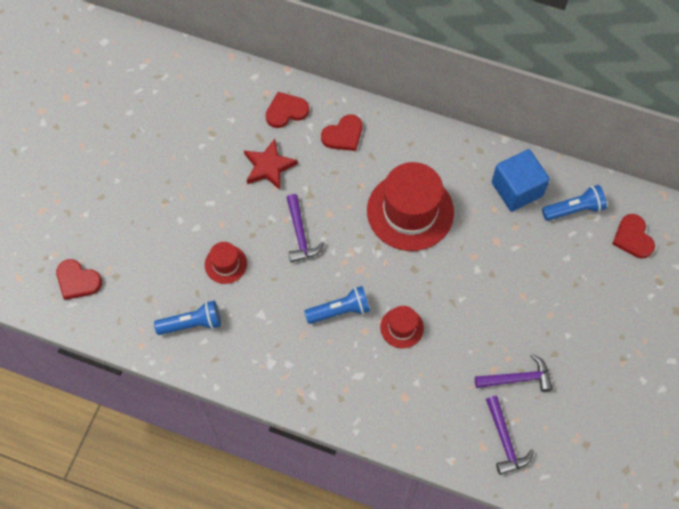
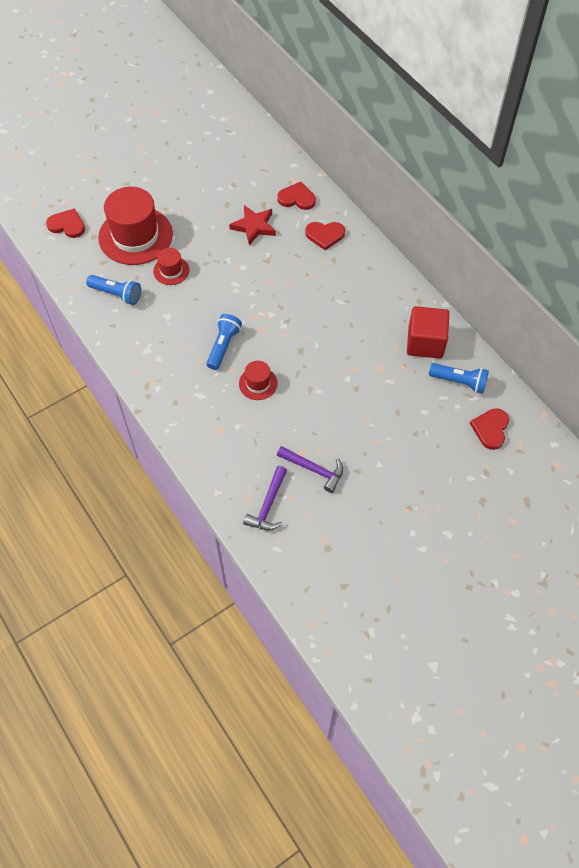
camera: 35 degrees right, 5 degrees down
red heart [56,259,102,300] -> red heart turned 135 degrees clockwise [46,208,85,238]
purple hammer [287,194,325,263] -> none
blue flashlight [304,286,370,324] -> blue flashlight turned 90 degrees counterclockwise [207,314,242,370]
red hat [367,162,454,251] -> red hat moved to [98,187,173,265]
blue cube [492,149,550,212] -> red cube [407,306,449,359]

